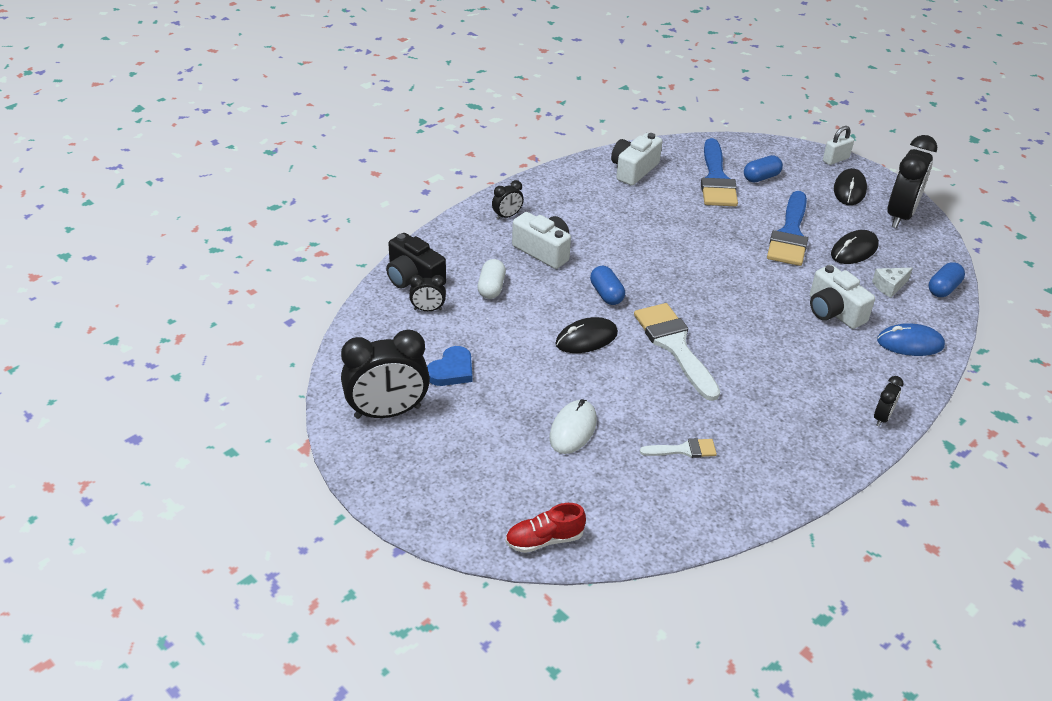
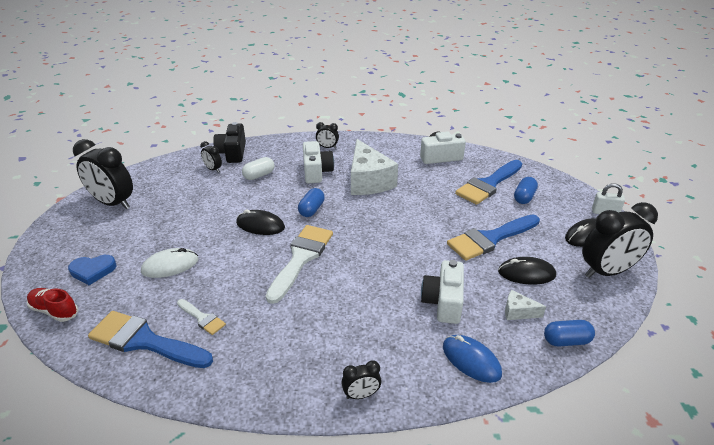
camera: 45 degrees right, 5 degrees down
blue heart [427,346,472,386] -> blue heart moved to [68,255,116,285]
blue capsule [744,155,783,182] -> blue capsule turned 75 degrees counterclockwise [514,177,538,204]
none -> blue brush [88,311,213,368]
none -> white cheese [351,139,398,195]

